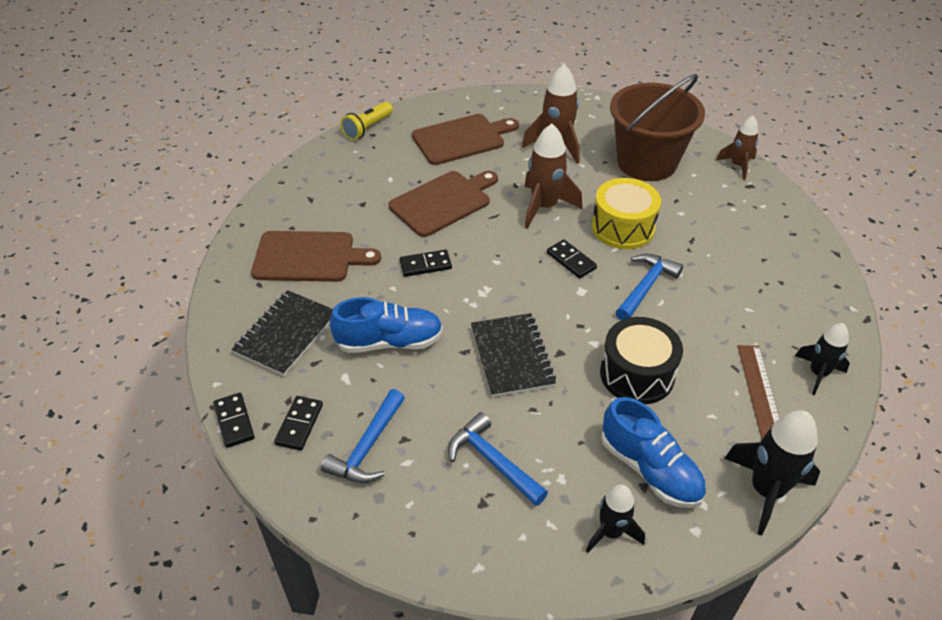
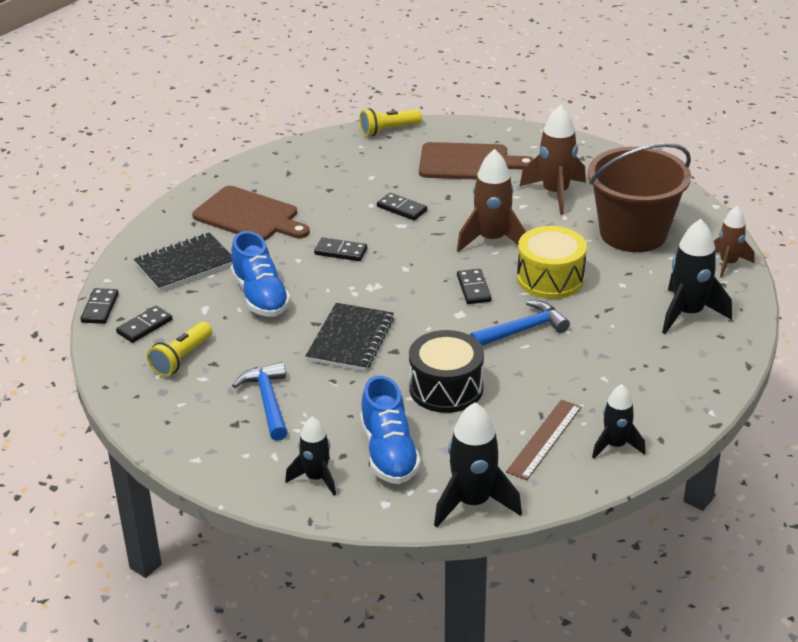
camera: 30 degrees right, 10 degrees down
blue hammer [321,389,405,483] -> yellow flashlight [147,322,212,377]
blue shoe [330,297,443,353] -> blue shoe turned 45 degrees clockwise [231,231,291,317]
brown cutting board [388,171,498,237] -> black domino [377,193,427,220]
none -> black rocket [662,219,732,334]

